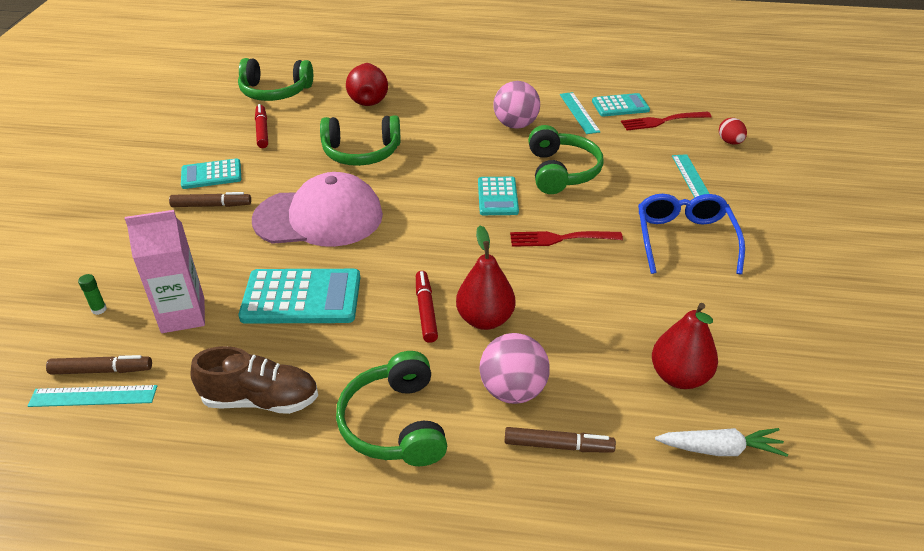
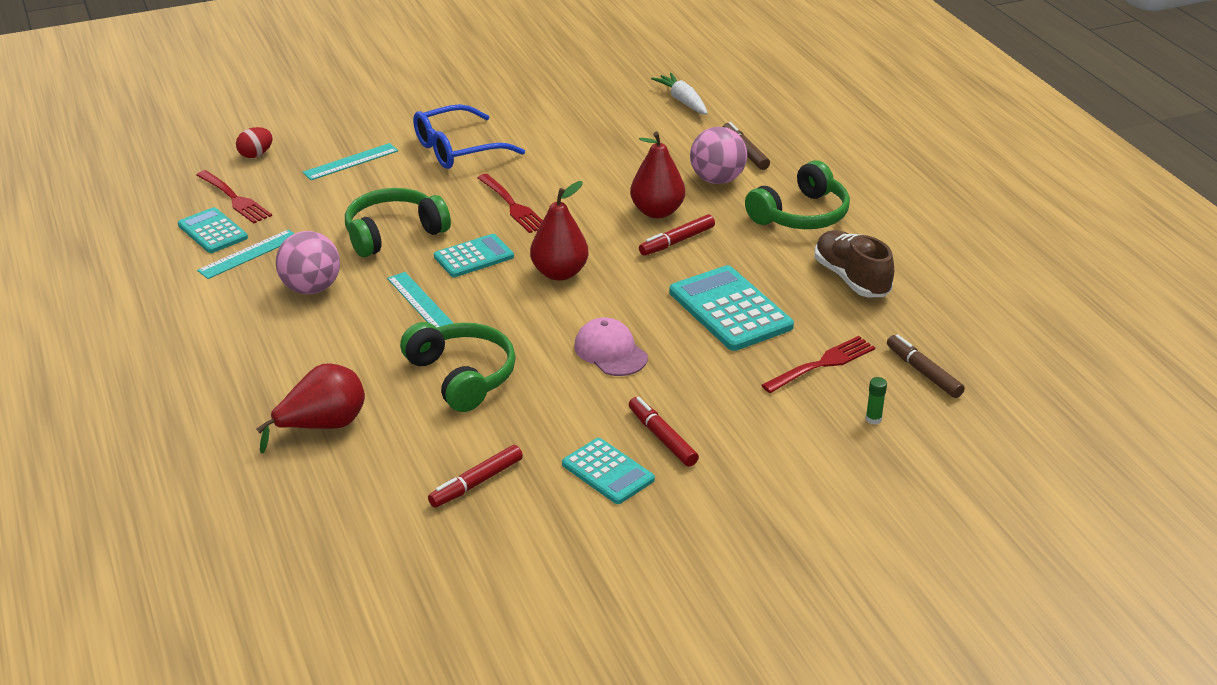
camera: 120 degrees left, 5 degrees down
turquoise ruler [28,385,157,407] -> turquoise ruler moved to [387,272,454,328]
pink carton [125,210,205,333] -> red fork [761,336,875,393]
brown marker [169,192,251,207] -> red marker [629,397,699,467]
green headphones [238,58,313,101] -> none
pink cap [252,172,383,247] -> pink cap [574,318,648,376], size x0.53
red pear [652,303,718,389] -> red pear moved to [530,181,589,281]

